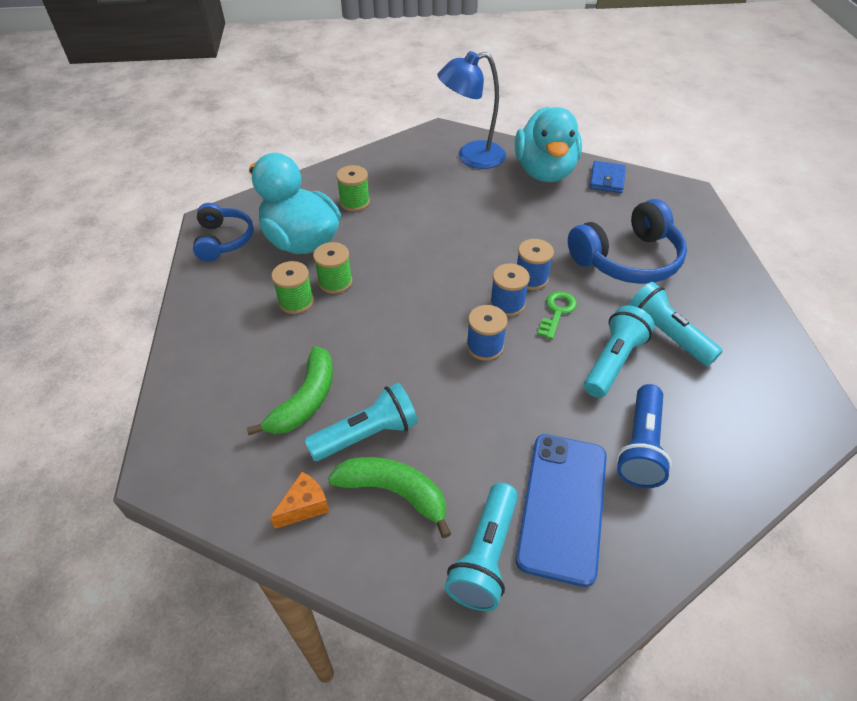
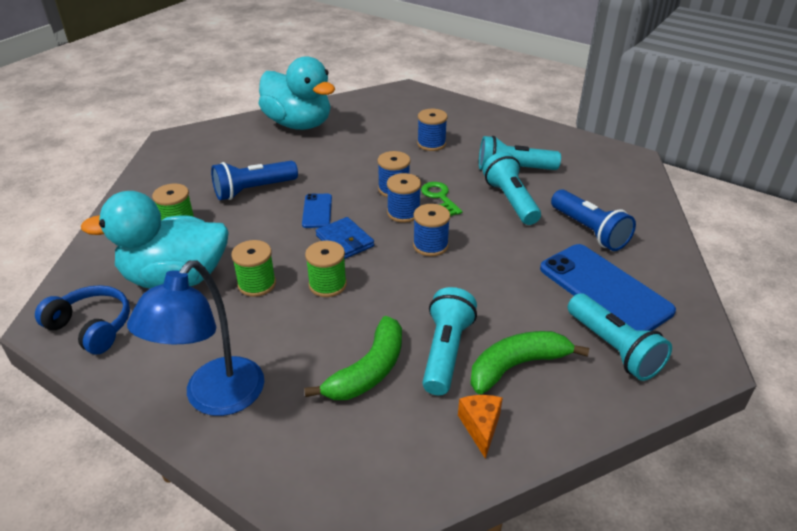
camera: 50 degrees left, 10 degrees down
green banana [247,346,333,435] -> green banana turned 60 degrees clockwise [304,316,402,400]
green spool [271,261,314,314] -> green spool moved to [305,241,347,297]
blue lamp [437,51,506,169] -> blue lamp moved to [127,260,264,416]
blue headphones [568,199,687,284] -> blue spool [417,109,447,151]
blue wallet [589,161,626,193] -> blue wallet moved to [316,217,374,259]
none -> blue flashlight [211,161,298,200]
none -> blue phone [302,194,332,228]

